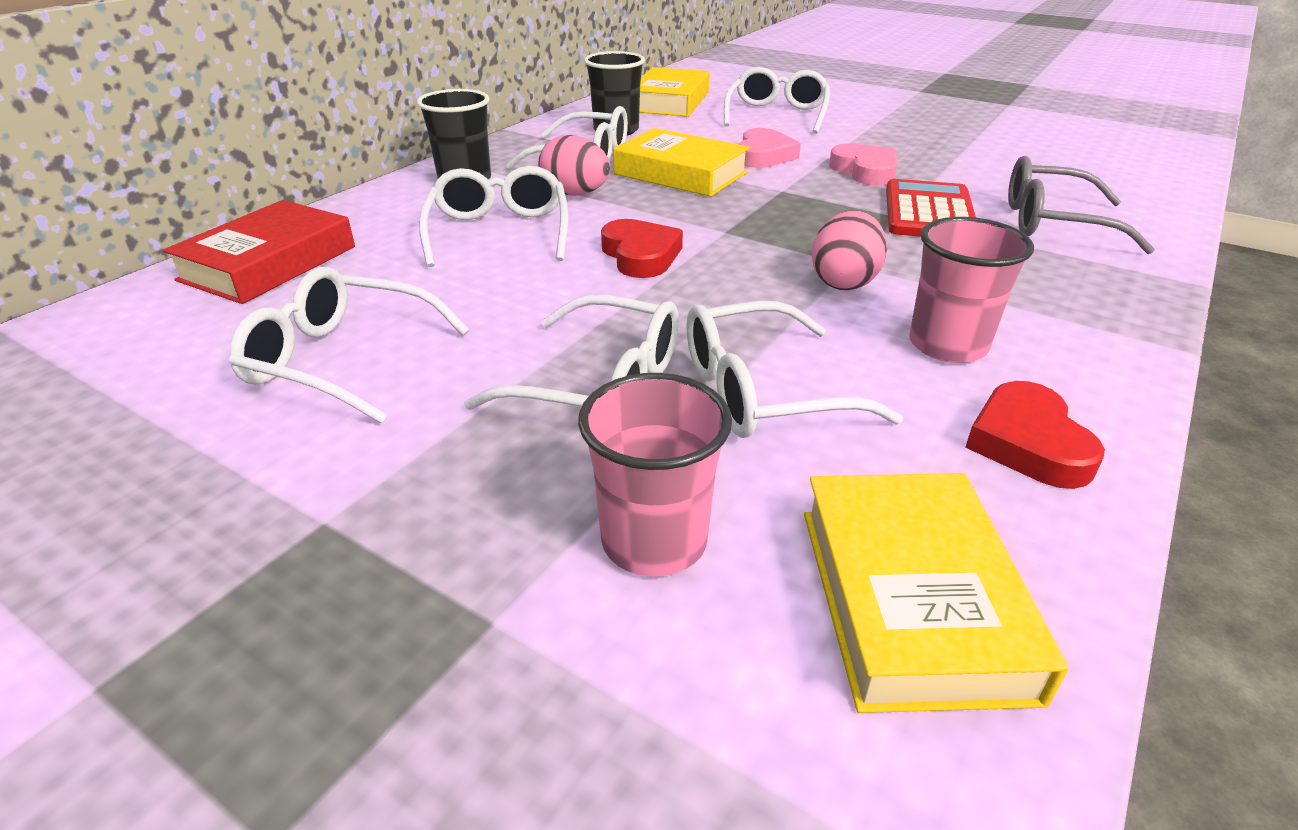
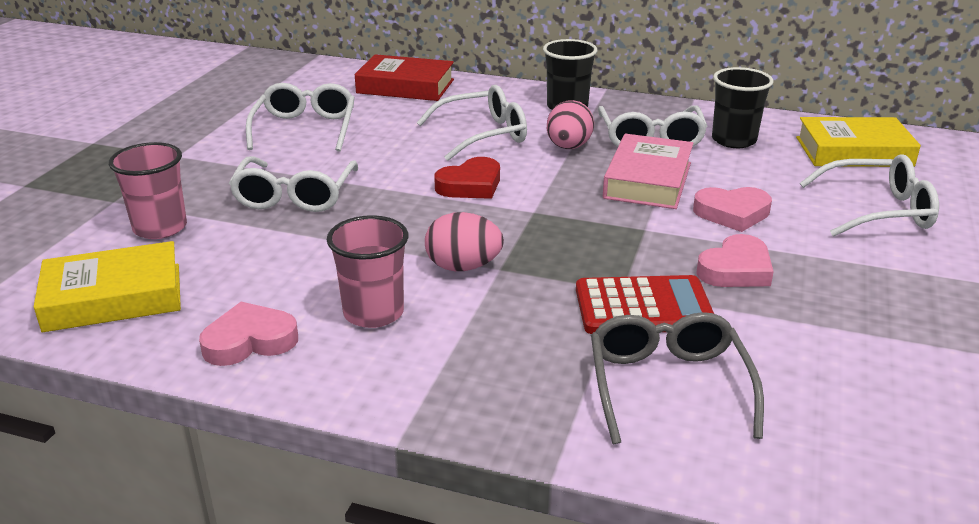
camera: 75 degrees right, 5 degrees down
yellow book [613,128,750,197] -> pink book [603,134,693,209]
white glasses [686,301,903,438] -> none
red heart [965,381,1105,489] -> pink heart [199,302,298,366]

